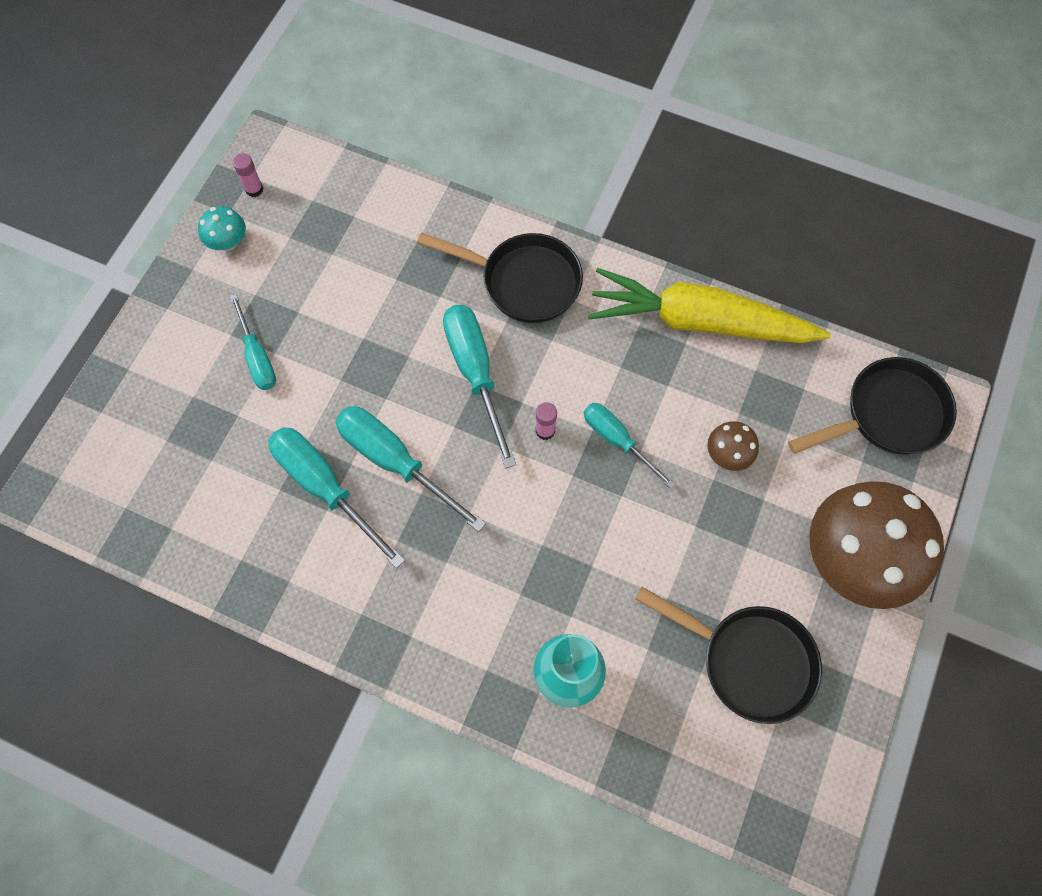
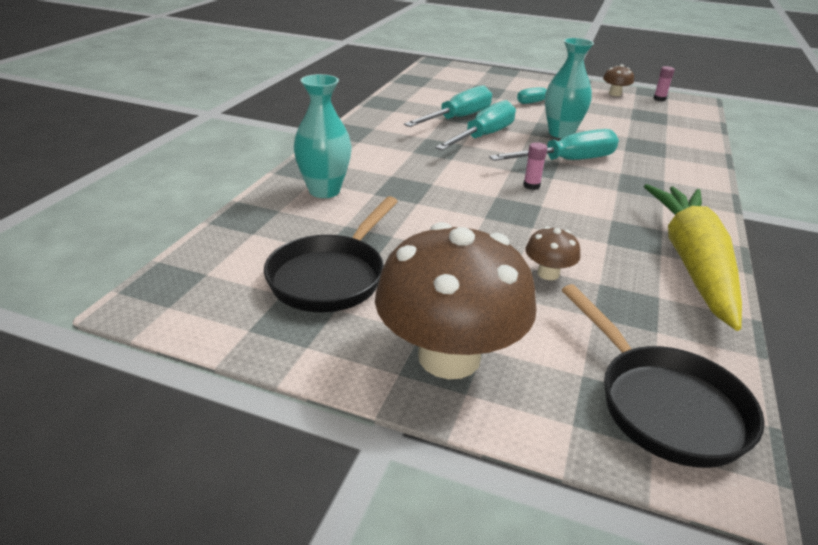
camera: 85 degrees right, 35 degrees down
turquoise mushroom [198,206,246,251] -> brown mushroom [603,64,634,96]
black pan [417,232,583,323] -> none
turquoise screwdriver [584,403,675,489] -> none
none -> turquoise vase [545,38,594,138]

